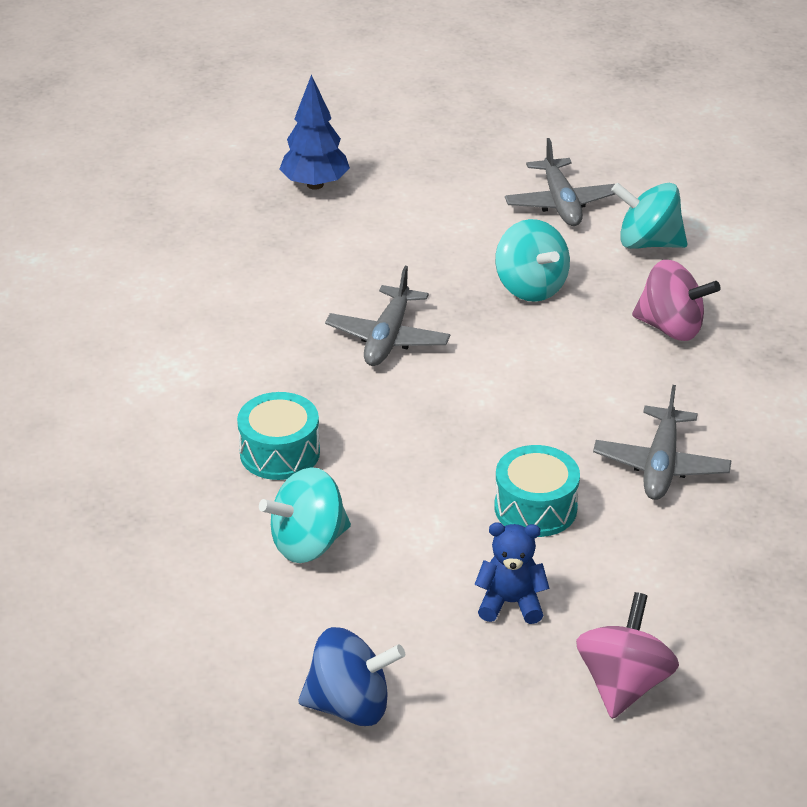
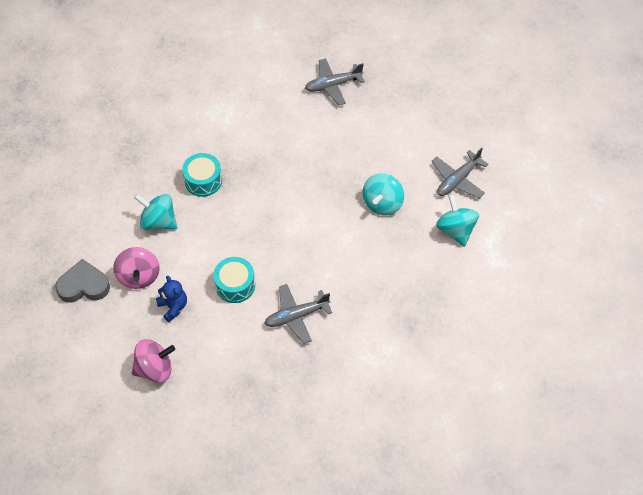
camera: 55 degrees right, 20 degrees up
blue tree [280,75,350,190] -> none
blue spinning top [298,627,405,726] -> grey heart [55,259,110,303]
grey plane [325,266,450,366] -> grey plane moved to [305,58,365,105]
pink spinning top [632,260,720,341] -> pink spinning top moved to [113,247,160,289]

